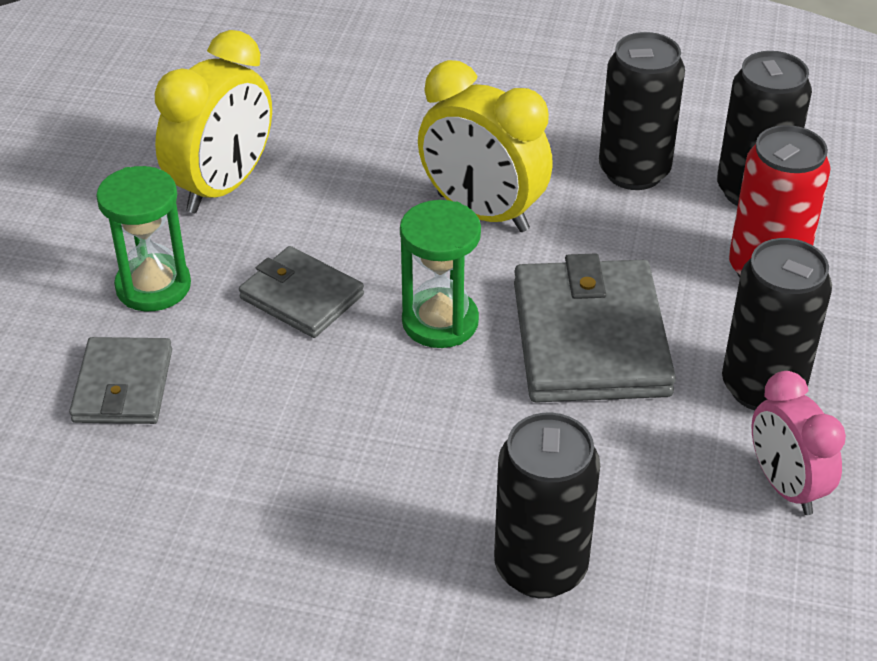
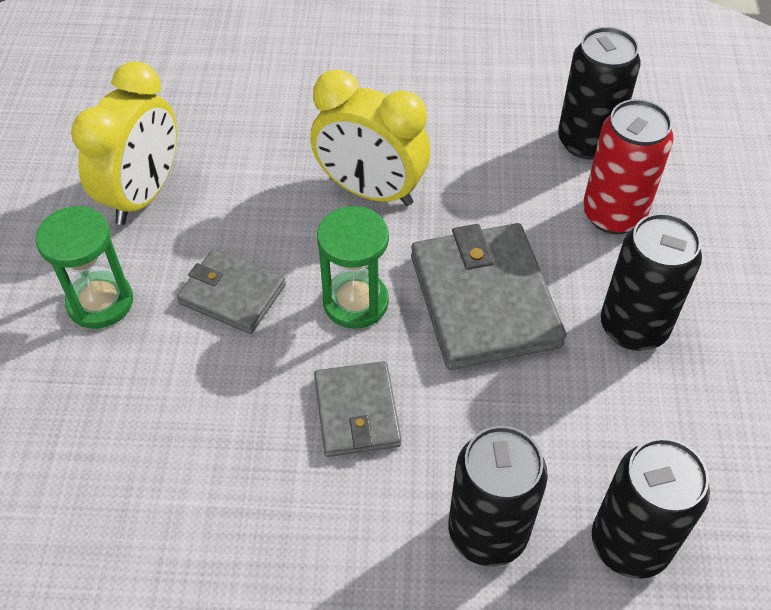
camera: 10 degrees left, 10 degrees up
grey wallet [69,337,172,424] -> grey wallet moved to [314,361,401,457]
black can [599,32,685,190] -> black can moved to [592,438,710,579]
pink clock [752,371,846,515] -> none

